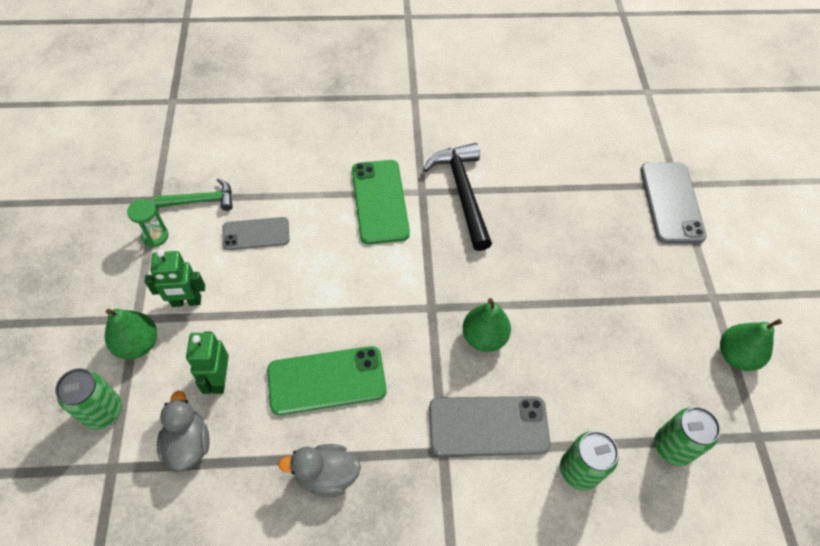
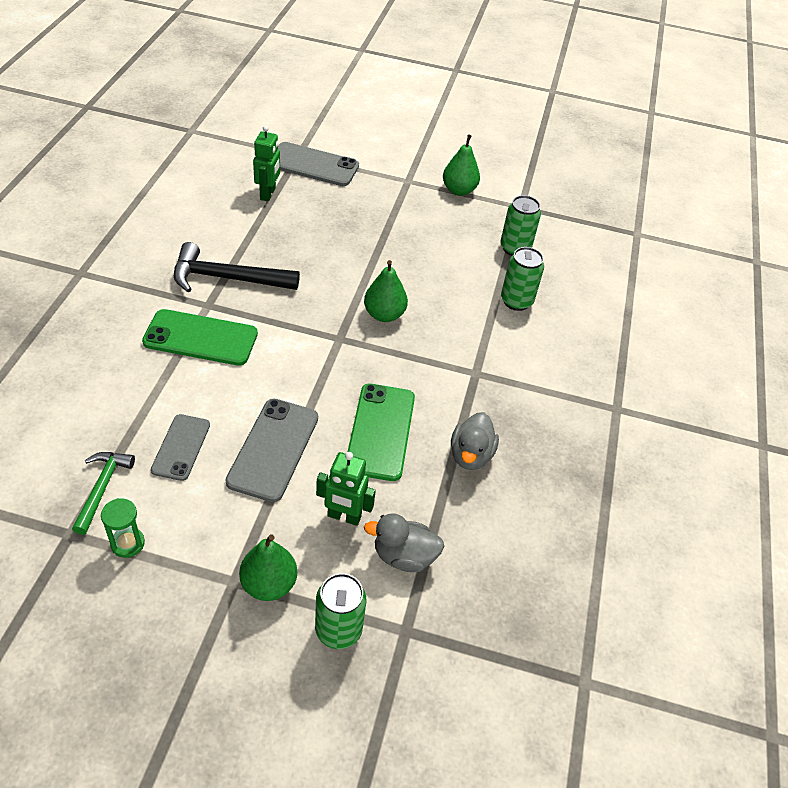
camera: 75 degrees left, 10 degrees down
green robot [145,250,205,307] -> green robot moved to [253,125,280,202]
grey phone [429,396,550,456] -> grey phone moved to [225,399,318,502]

